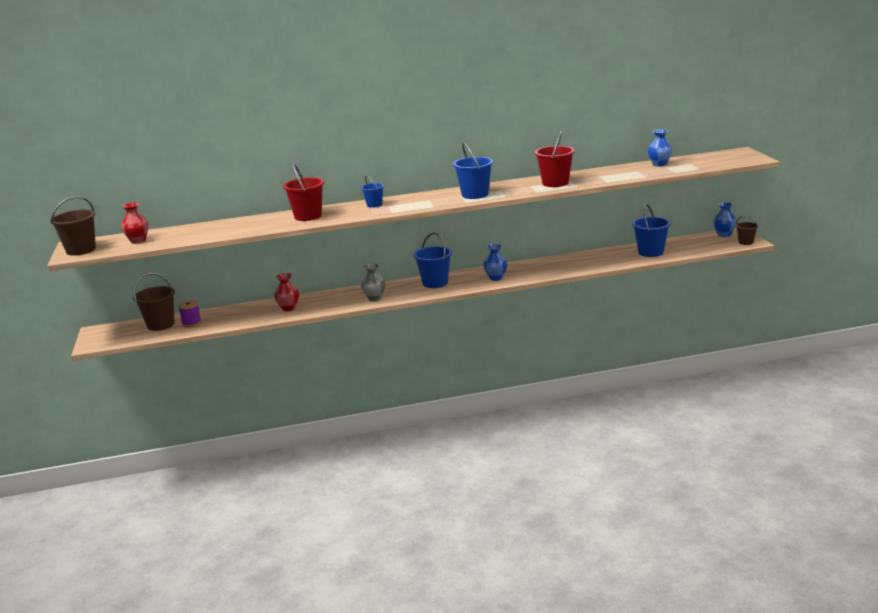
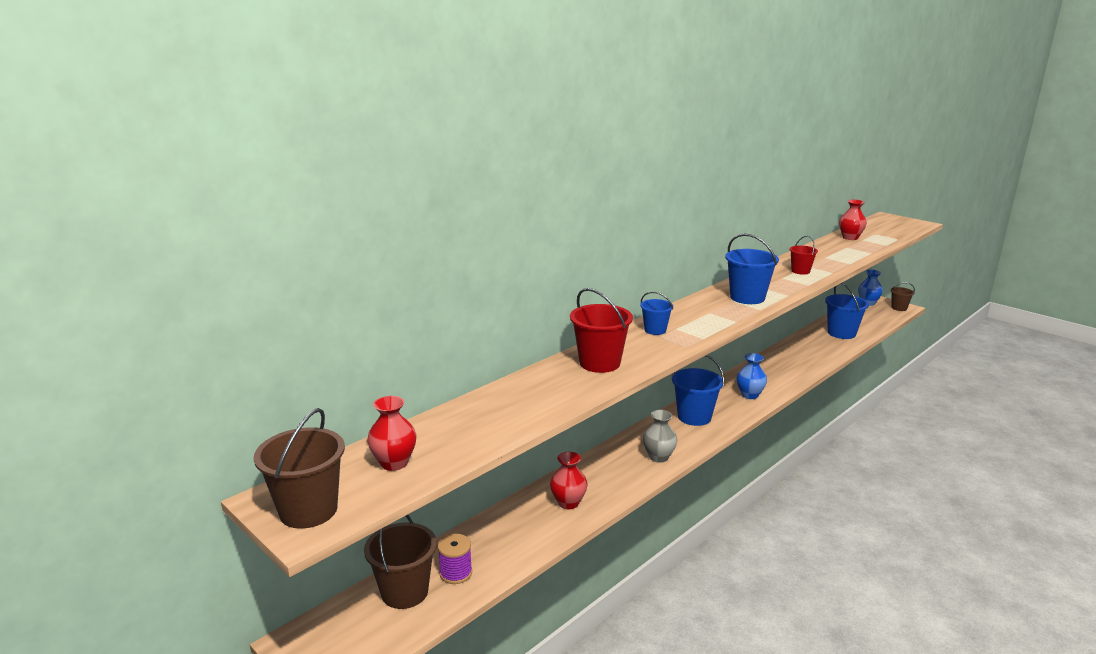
camera: 35 degrees left, 0 degrees up
red bucket [535,130,575,187] -> red bucket [789,236,818,275], size x0.58
blue vase [648,129,672,167] -> red vase [839,200,867,240]

